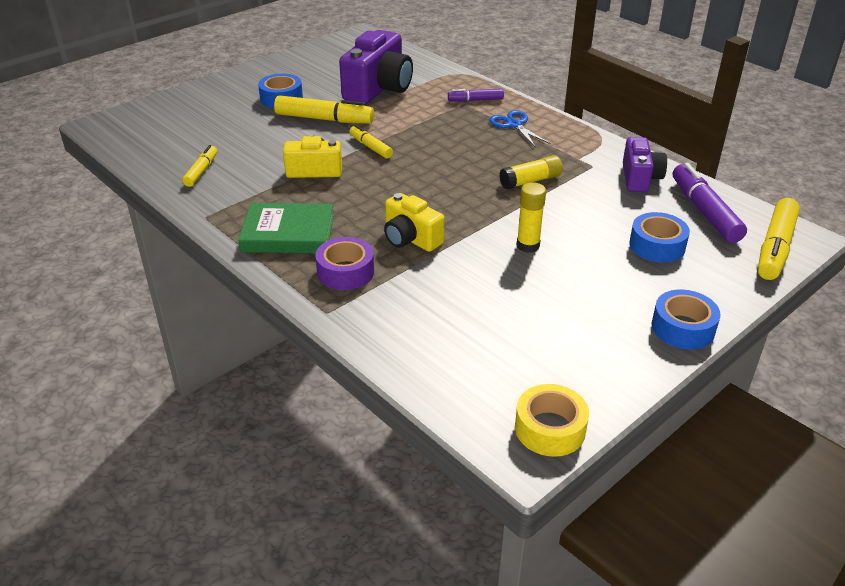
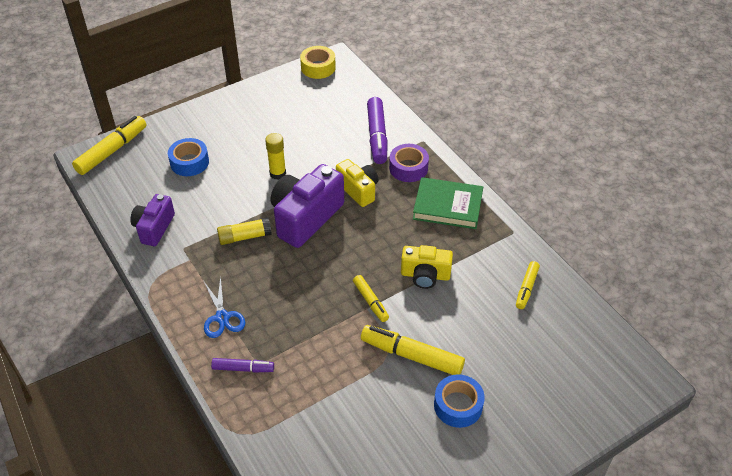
camera: 170 degrees left, 10 degrees up
purple camera [339,30,413,104] -> purple camera moved to [271,164,344,248]
blue tape [652,289,721,349] -> none
purple marker [673,163,747,243] -> purple marker moved to [367,97,388,164]

